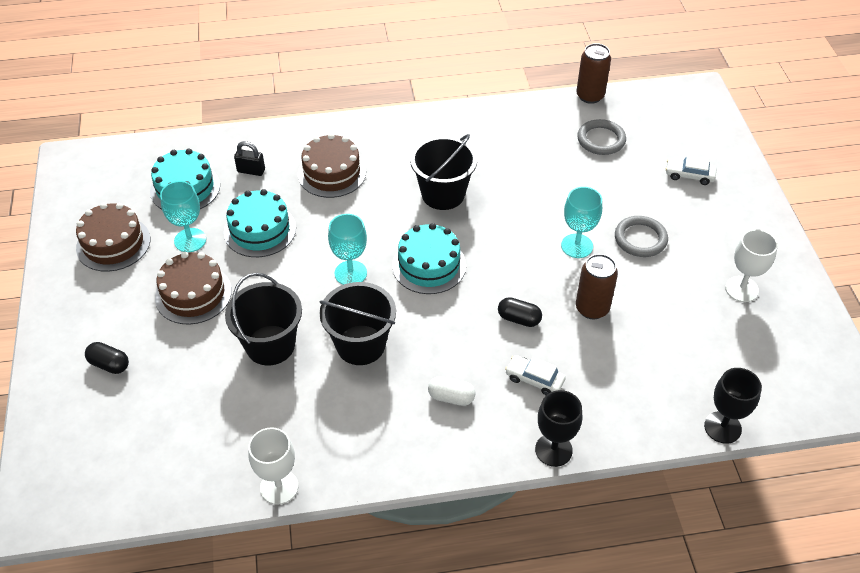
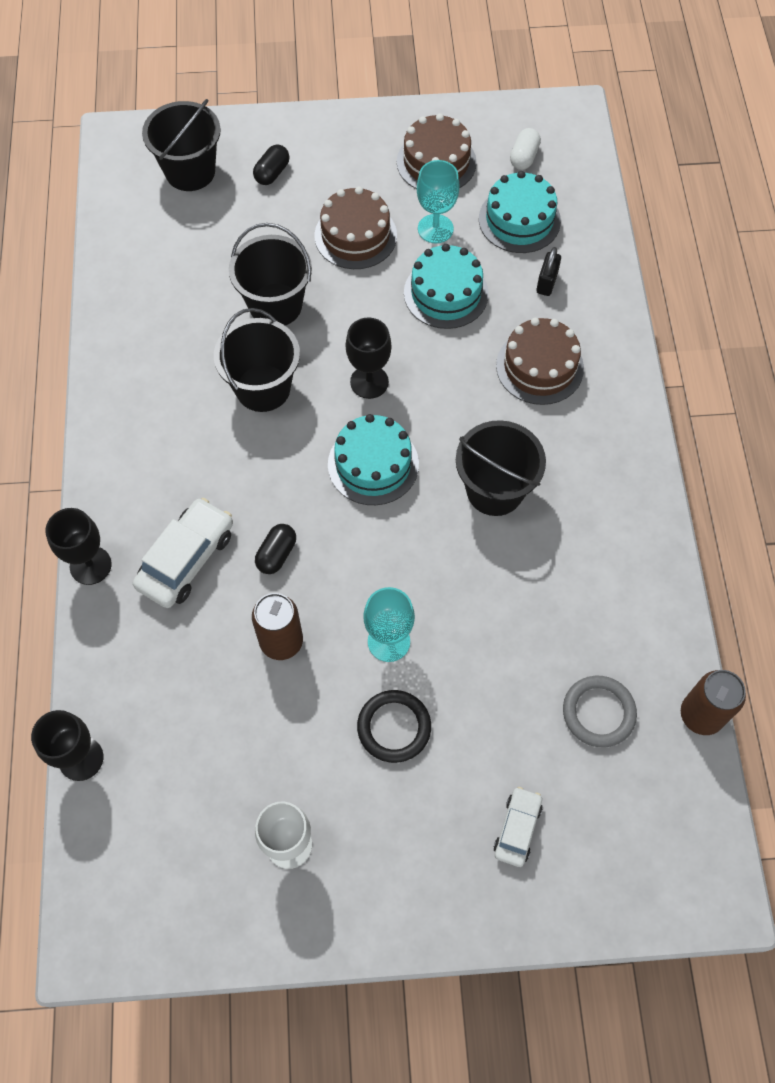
camera: 95 degrees right, 15 degrees up
white goblet [248,427,298,505] -> none
turquoise goblet [328,214,367,285] -> black goblet [346,317,392,399]
white capsule [428,376,476,406] -> white capsule moved to [510,128,541,170]
white car [505,355,566,395] -> white car [133,498,233,608], size x1.69
grey ring [615,216,668,257] -> black ring [357,690,431,763]
none -> black bucket [142,99,221,191]

